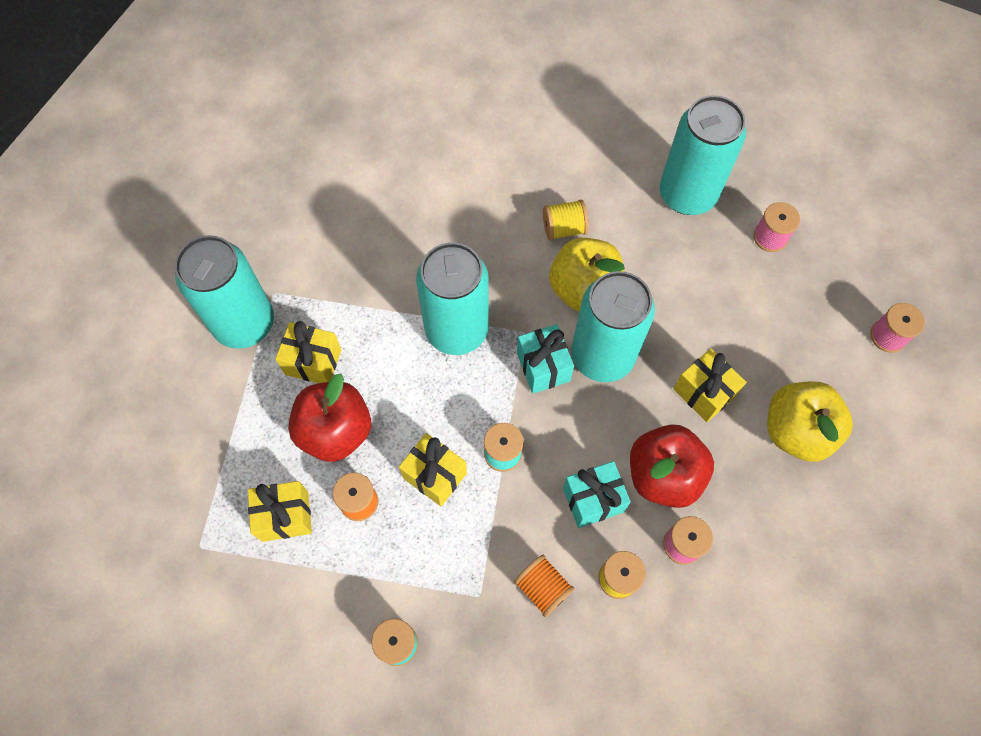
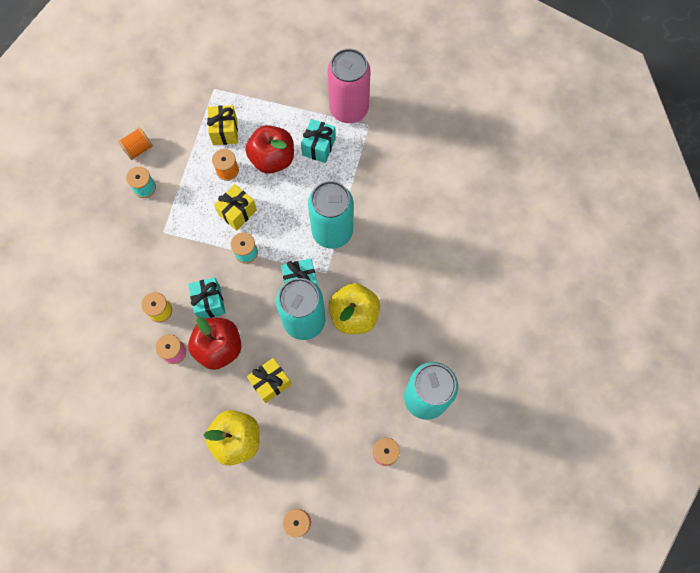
camera: 95 degrees right, 5 degrees up
turquoise can [175,235,274,349] -> pink can [327,49,371,123]
yellow gift [275,321,341,383] -> turquoise gift [301,119,336,163]
orange spool [514,555,575,617] -> orange spool moved to [118,127,153,160]
yellow spool [543,200,589,240] -> none

